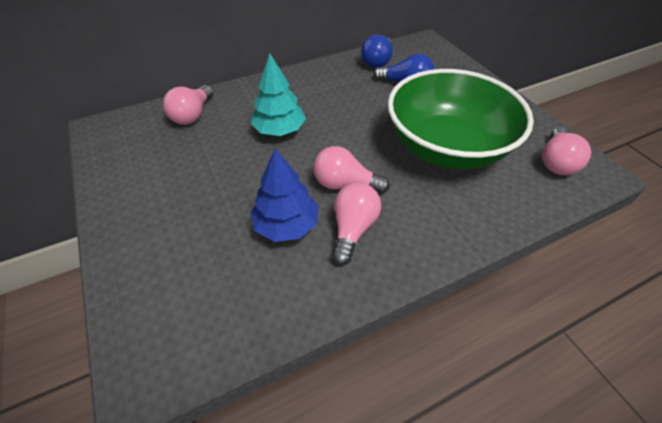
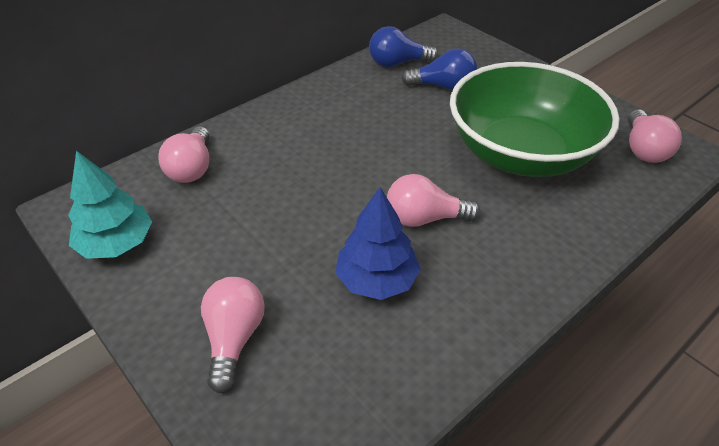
camera: 15 degrees left, 5 degrees down
turquoise tree [250,53,306,136] -> turquoise tree moved to [68,151,152,259]
pink light bulb [332,182,381,265] -> pink light bulb moved to [201,277,265,393]
blue light bulb [361,34,393,68] -> blue light bulb turned 75 degrees clockwise [369,26,438,67]

